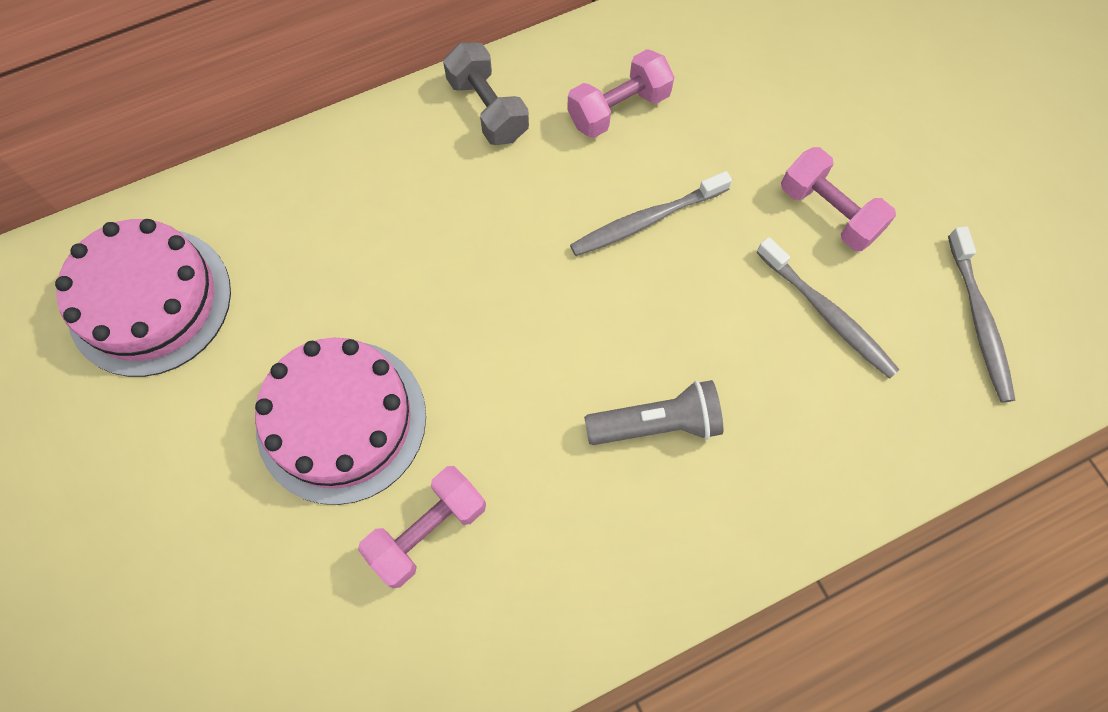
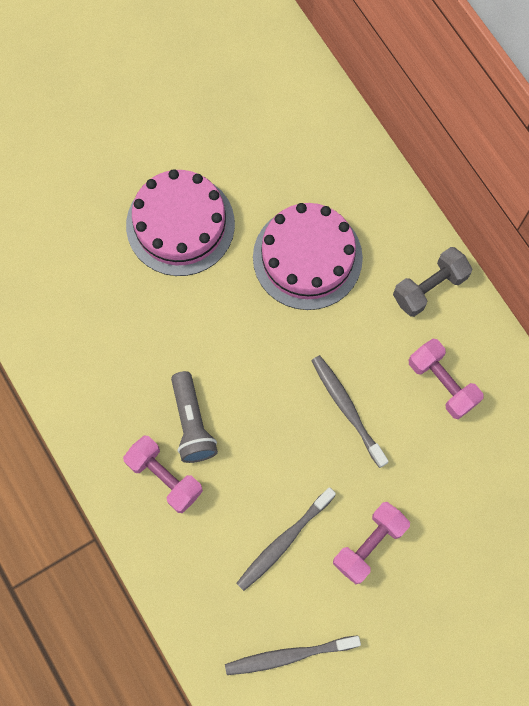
camera: 85 degrees right, 5 degrees up
pink cake [55,219,231,377] -> pink cake moved to [253,203,363,310]
pink dumbbell [358,466,486,588] -> pink dumbbell moved to [123,436,203,513]

